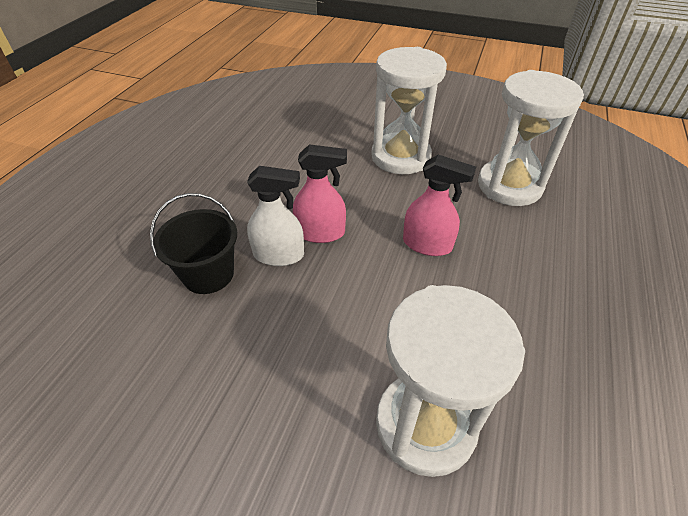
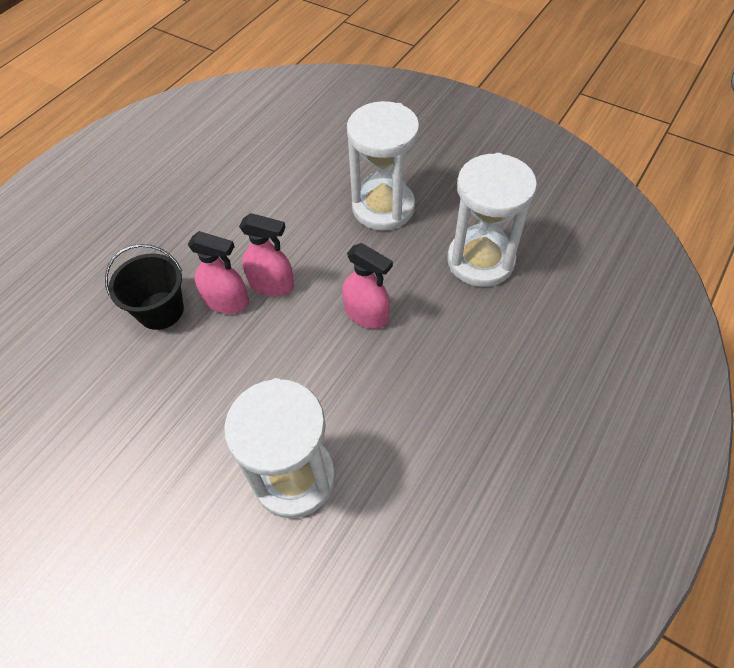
camera: 15 degrees right, 10 degrees up
white spray bottle [247,166,304,266] -> pink spray bottle [188,231,249,314]

